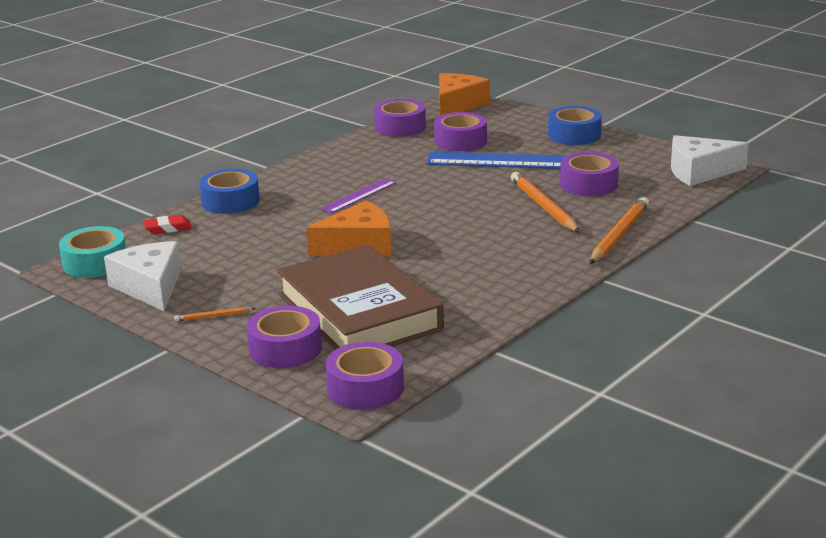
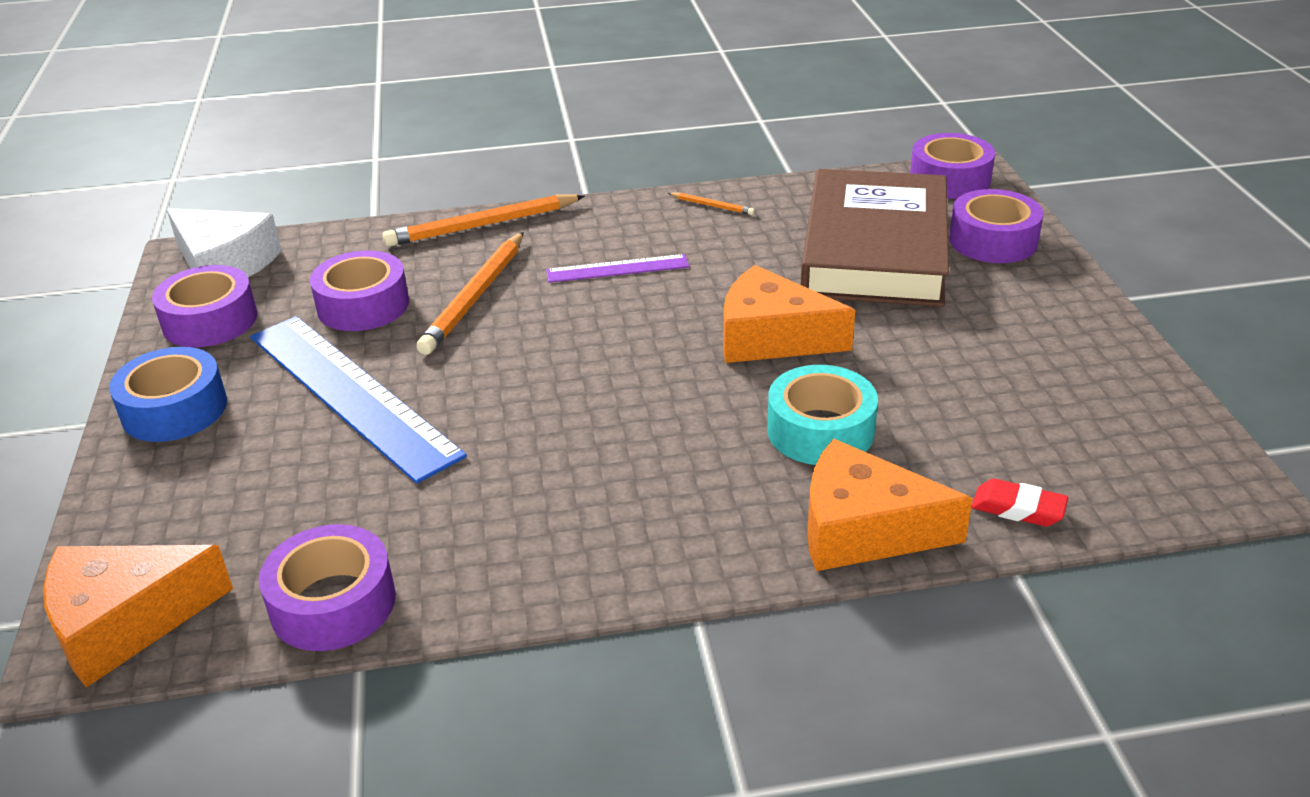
camera: 140 degrees left, 10 degrees up
turquoise tape [59,226,126,278] -> turquoise tape moved to [767,365,878,465]
white cheese [104,241,181,311] -> none
orange pencil [174,307,256,322] -> orange pencil moved to [668,192,755,215]
blue tape [199,169,260,214] -> orange cheese [807,439,973,571]
purple ruler [321,178,396,213] -> purple ruler moved to [546,254,689,283]
purple tape [434,112,487,151] -> purple tape moved to [152,265,257,347]

